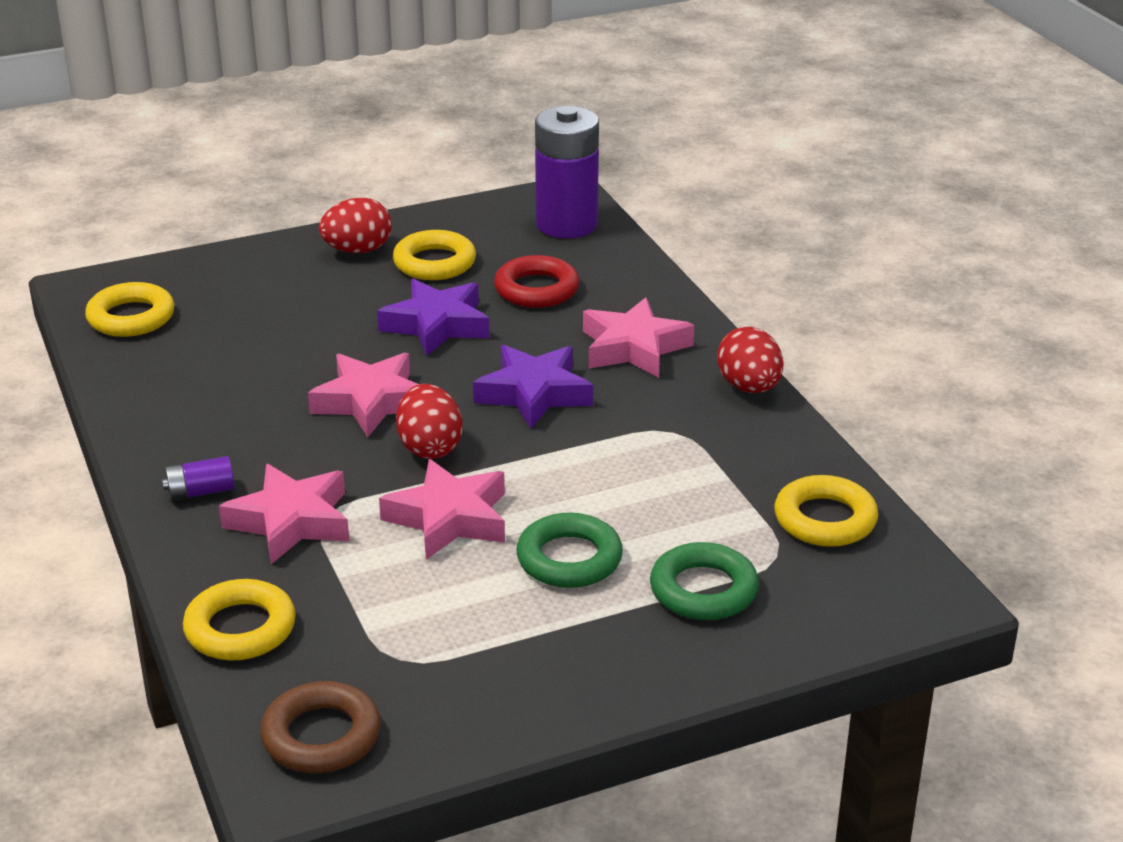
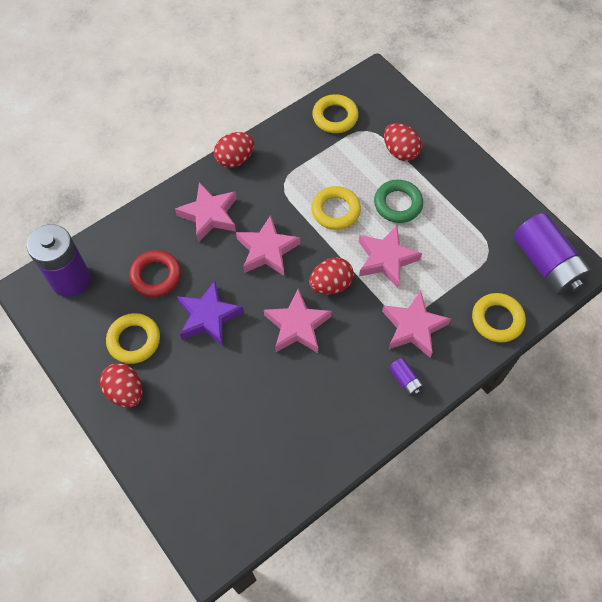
camera: 105 degrees left, 30 degrees up
yellow ring [85,282,174,337] -> yellow ring moved to [311,186,361,230]
brown ring [260,681,381,773] -> purple battery [513,213,592,295]
purple star [473,345,593,428] -> pink star [236,215,300,276]
green ring [650,542,759,620] -> red egg [384,123,422,161]

